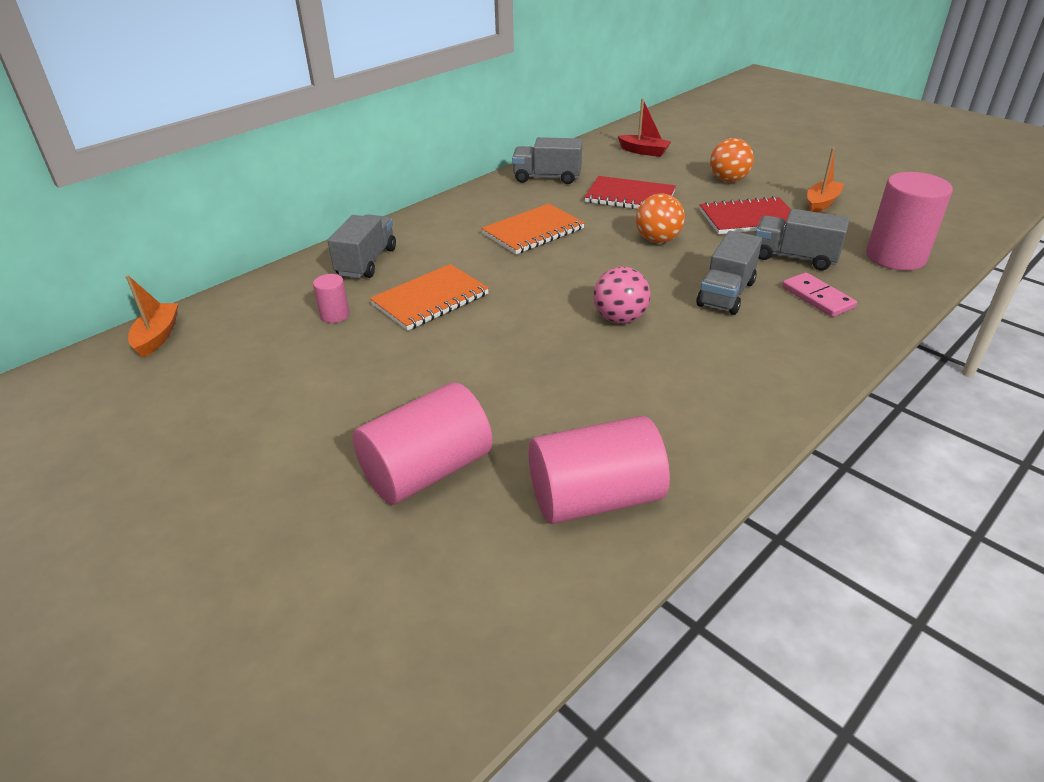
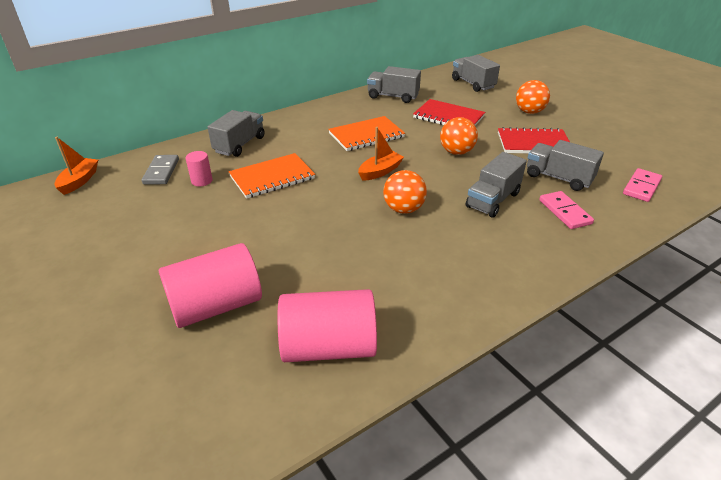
camera: 10 degrees right, 0 degrees up
pink ball [593,267,651,324] -> orange ball [383,170,427,214]
red boat [618,98,671,157] -> grey truck [452,55,500,92]
orange boat [807,147,844,212] -> orange boat moved to [358,127,404,181]
pink cylinder [866,172,953,271] -> pink domino [623,168,662,202]
none -> grey domino [142,155,179,184]

